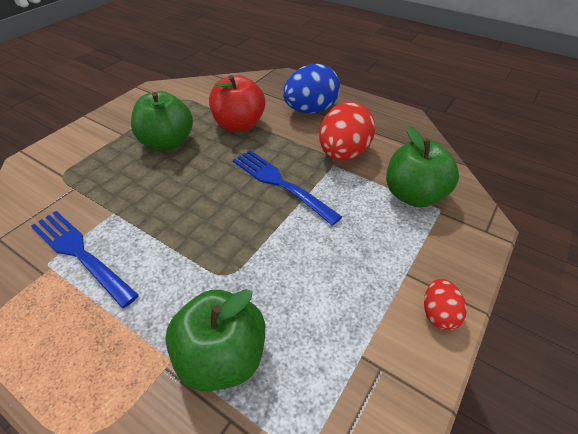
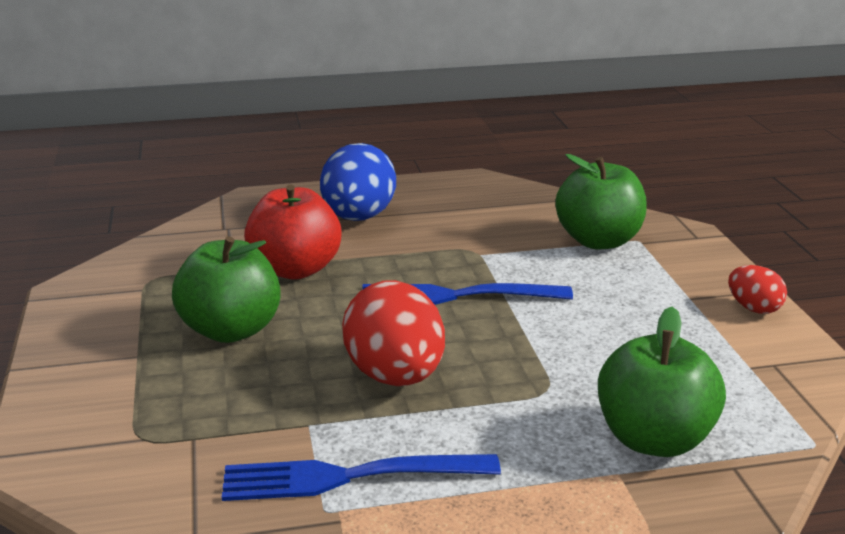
camera: 45 degrees left, 20 degrees down
red egg [319,102,375,161] -> red egg moved to [342,280,445,386]

